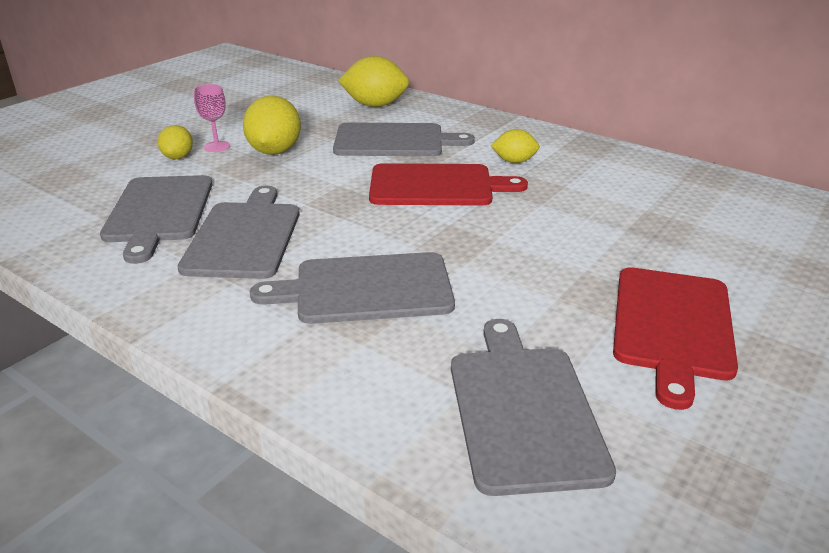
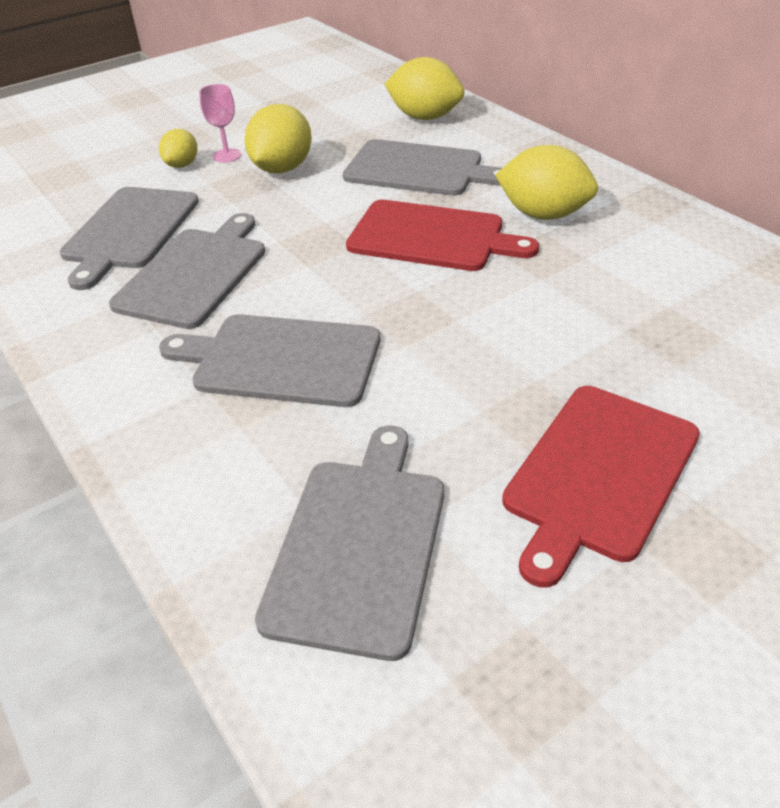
camera: 20 degrees right, 10 degrees up
yellow lemon [491,129,540,163] -> yellow lemon [495,145,598,220], size x1.72

